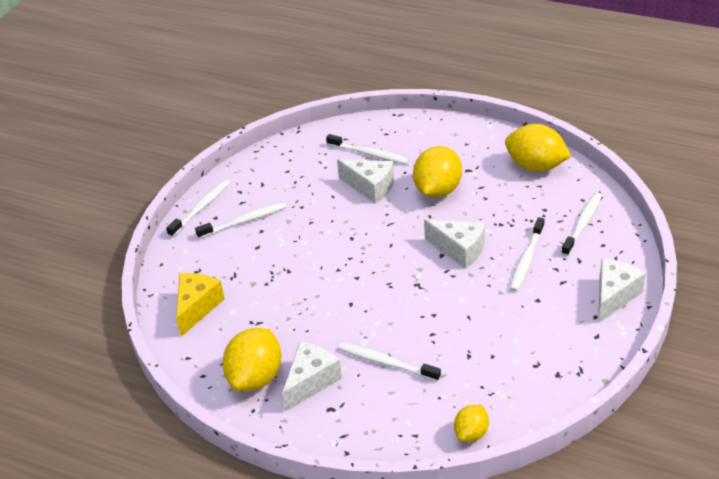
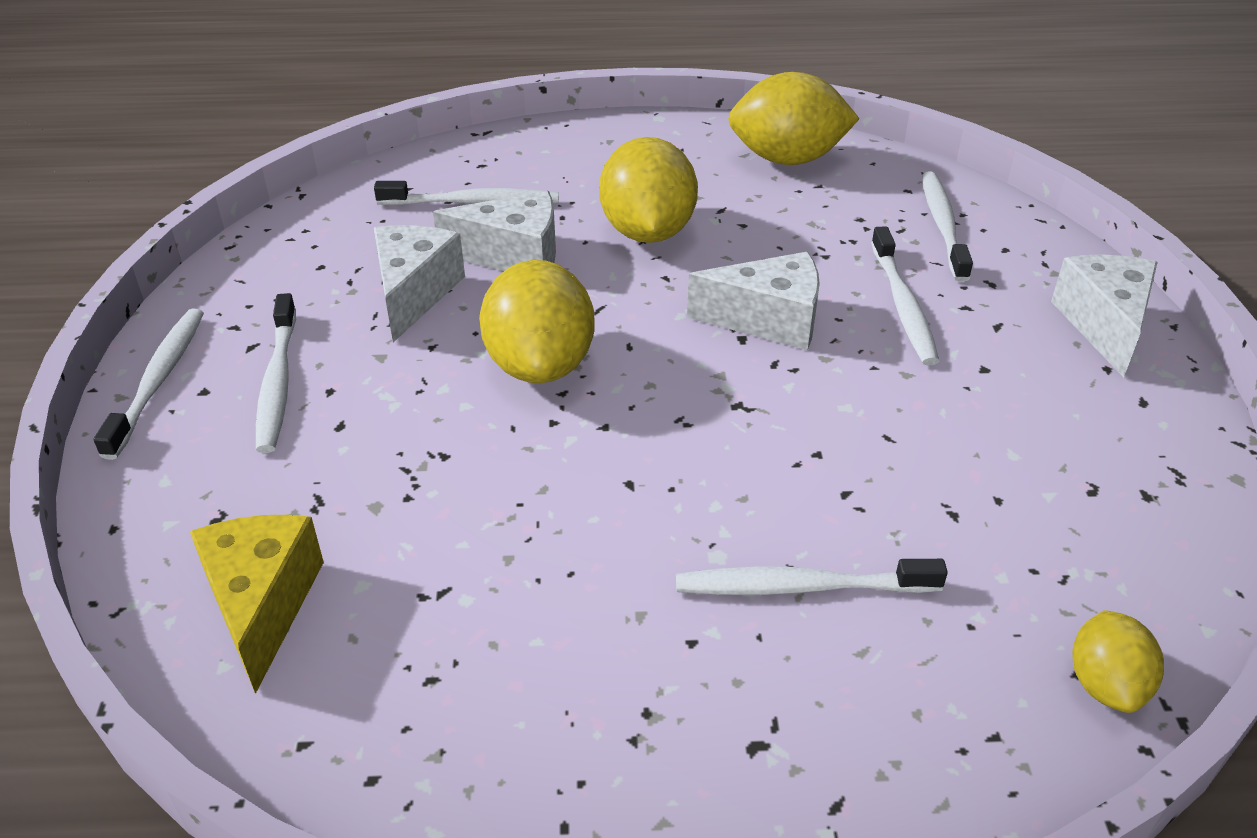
camera: 30 degrees left, 0 degrees up
white toothbrush [195,202,287,239] -> white toothbrush turned 135 degrees clockwise [256,293,296,453]
yellow lemon [222,328,282,391] -> yellow lemon moved to [479,260,595,383]
white cheese [282,342,342,411] -> white cheese moved to [374,225,465,342]

